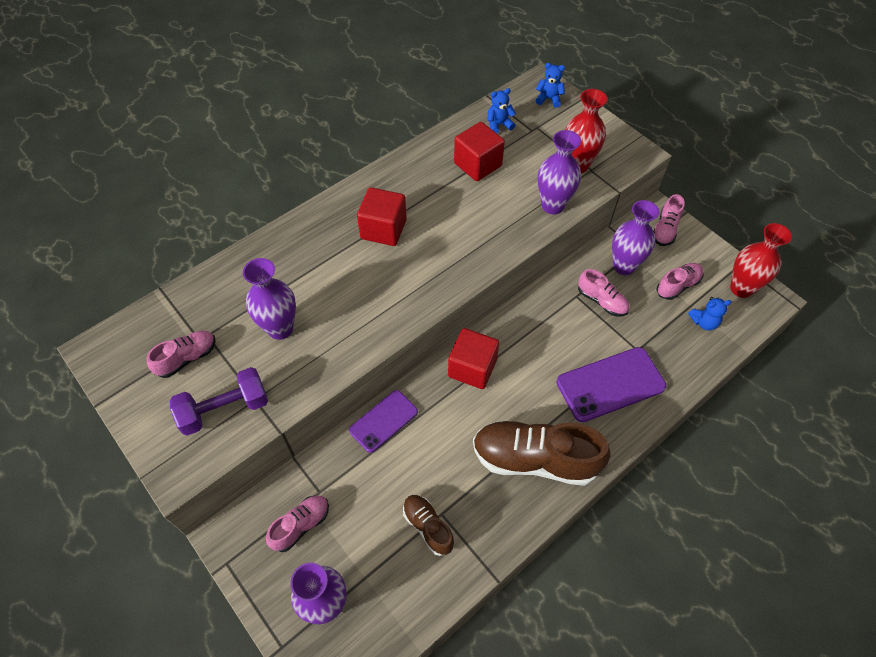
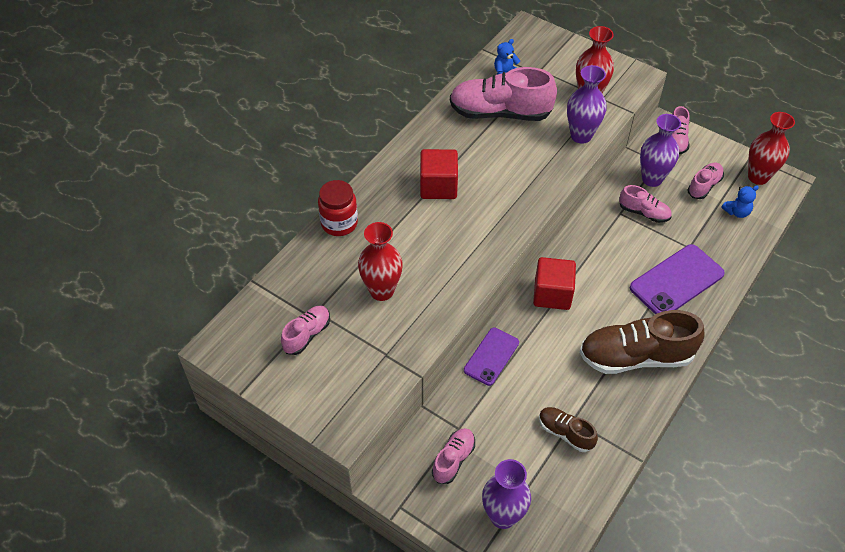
camera: 15 degrees left, 5 degrees down
purple dumbbell [170,367,268,436] -> none
purple vase [243,258,296,340] -> red vase [358,222,403,301]
red cube [454,122,505,181] -> pink shoe [450,67,557,121]
blue teddy bear [536,63,565,108] -> none
none -> red jar [318,180,358,236]

